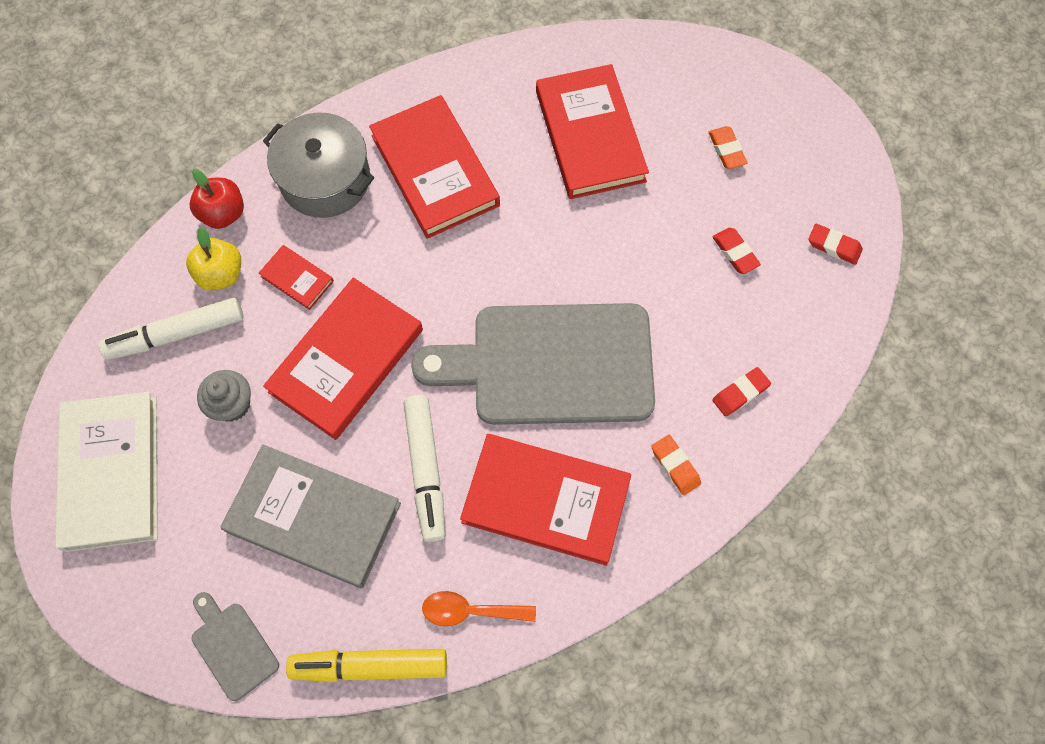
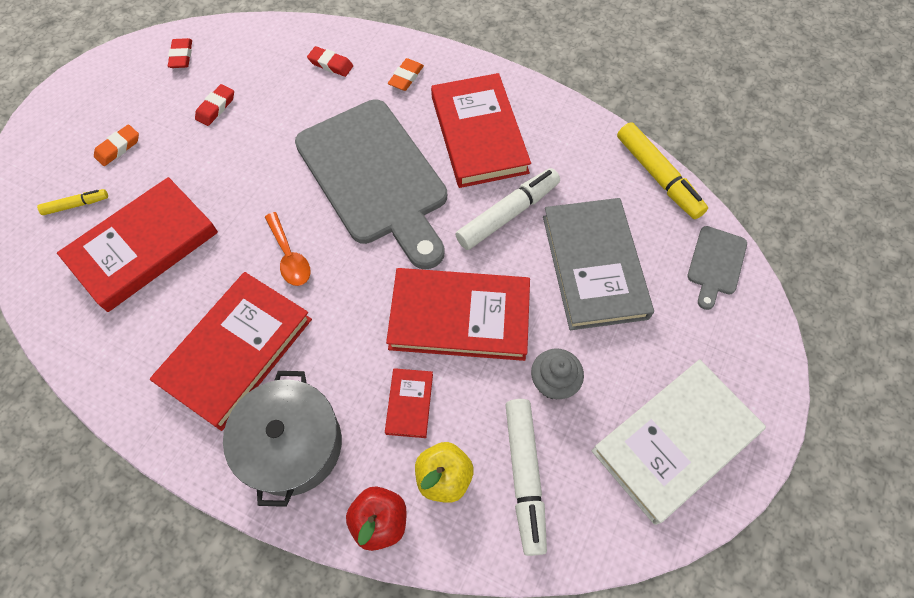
camera: 120 degrees left, 5 degrees down
white marker [99,297,244,360] -> white marker turned 45 degrees clockwise [505,399,547,556]
orange spoon [422,591,536,626] -> orange spoon moved to [265,212,310,286]
none -> yellow marker [37,189,108,215]

